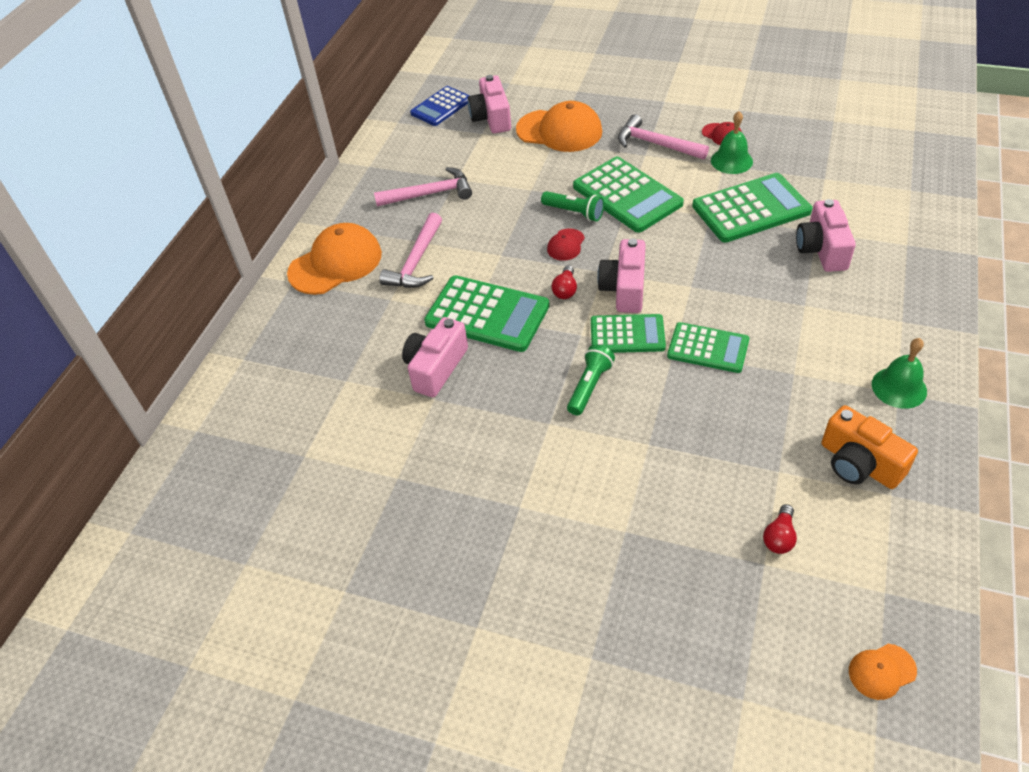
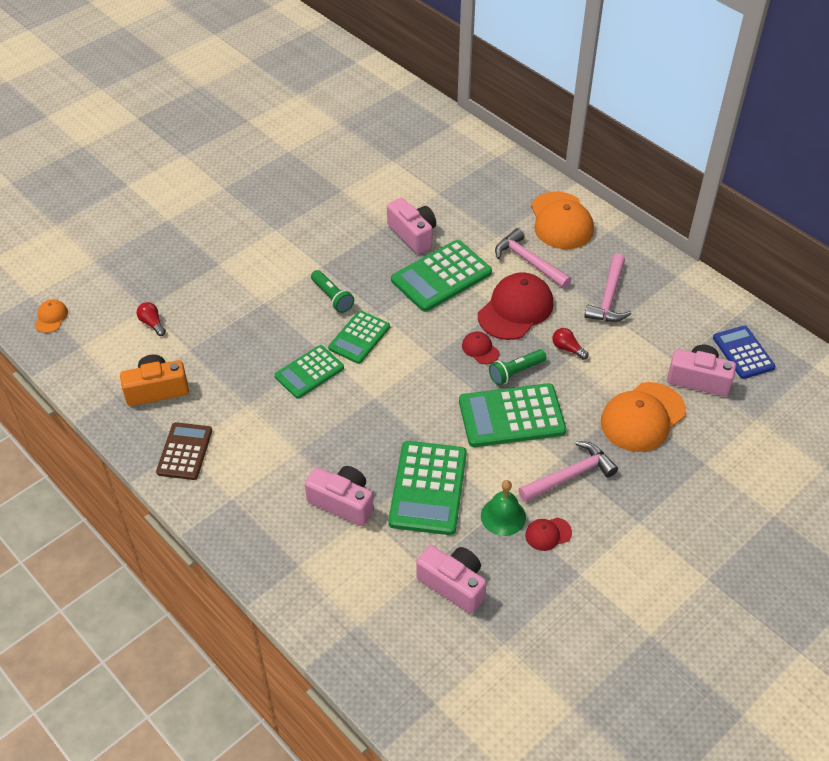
camera: 115 degrees right, 0 degrees up
red light bulb [551,265,577,299] -> red light bulb moved to [552,328,589,360]
pink camera [597,239,646,313] -> pink camera moved to [416,545,487,614]
green bell [872,338,927,409] -> brown calculator [156,422,212,480]
none -> red cap [478,273,554,340]

